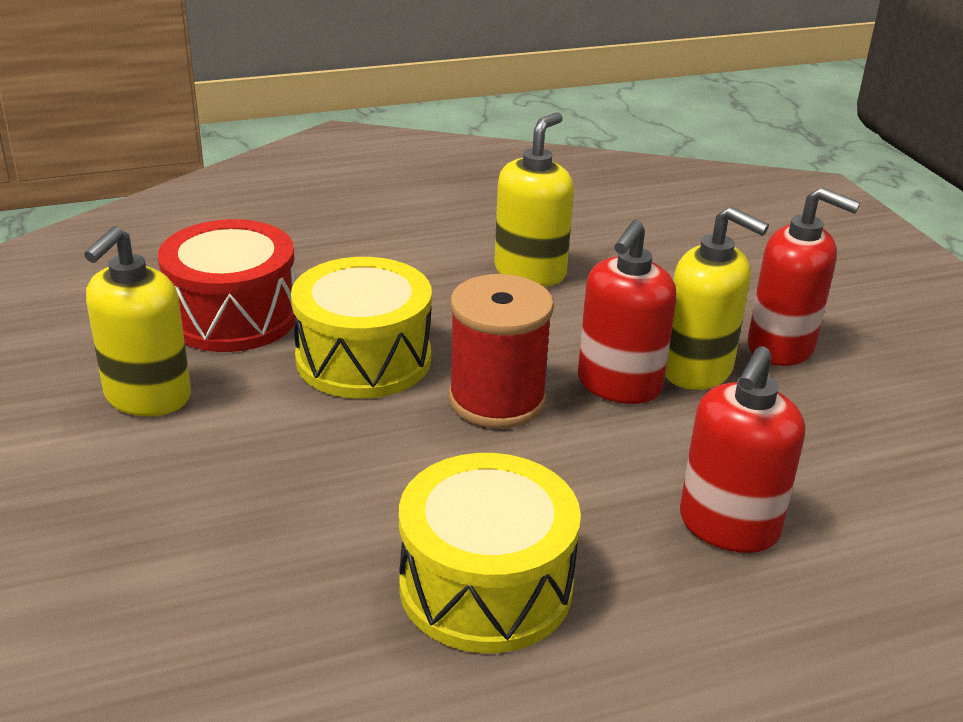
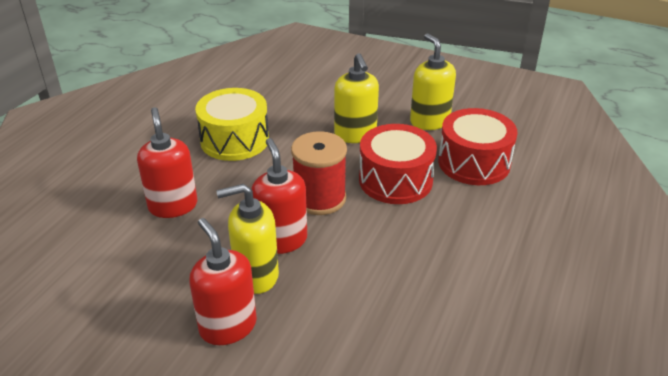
camera: 135 degrees right, 5 degrees up
yellow drum [291,257,432,399] -> red drum [359,124,437,204]
yellow soap dispenser [494,112,574,286] -> yellow soap dispenser moved to [334,53,379,143]
red soap dispenser [748,187,860,366] -> red soap dispenser turned 75 degrees clockwise [189,218,257,345]

